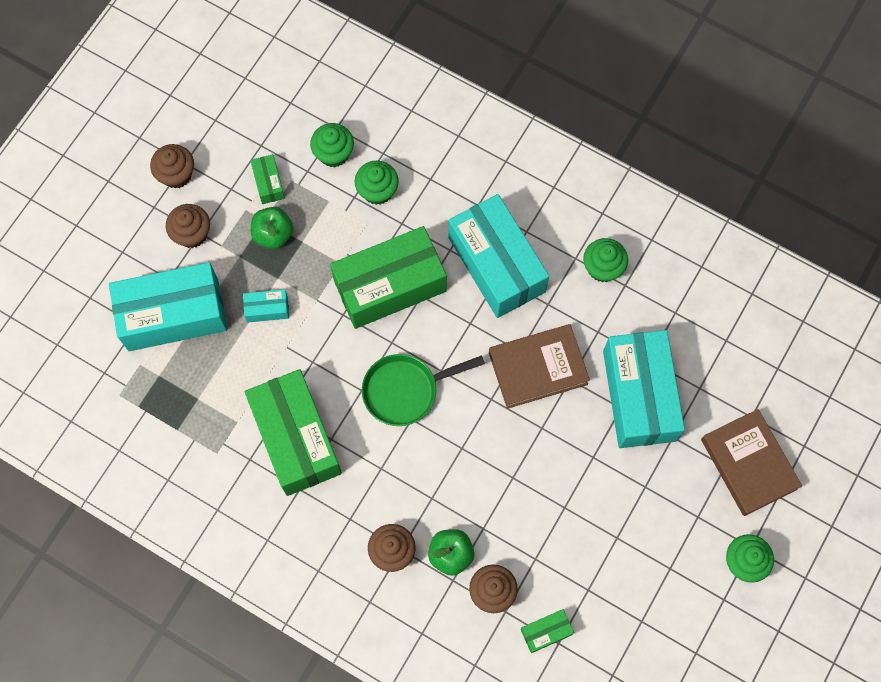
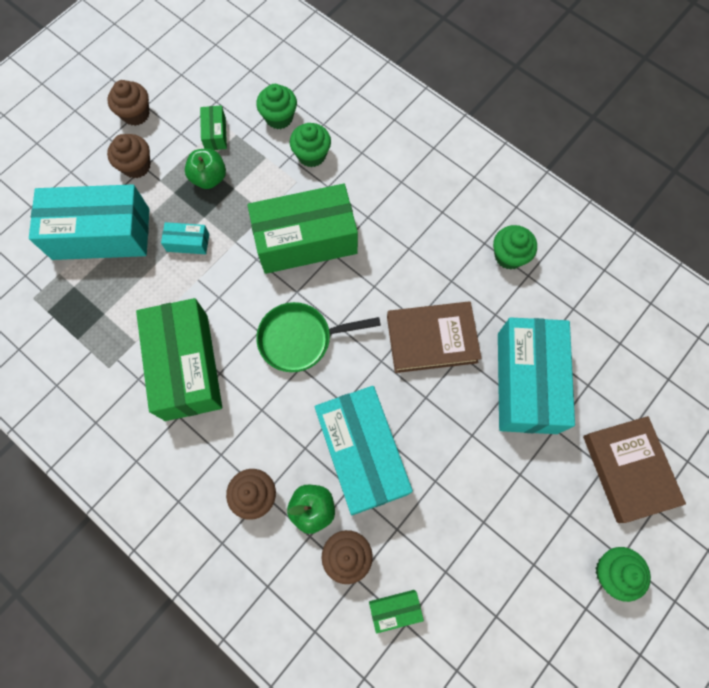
camera: 10 degrees right, 0 degrees up
turquoise box [448,194,549,318] -> turquoise box moved to [315,386,413,515]

